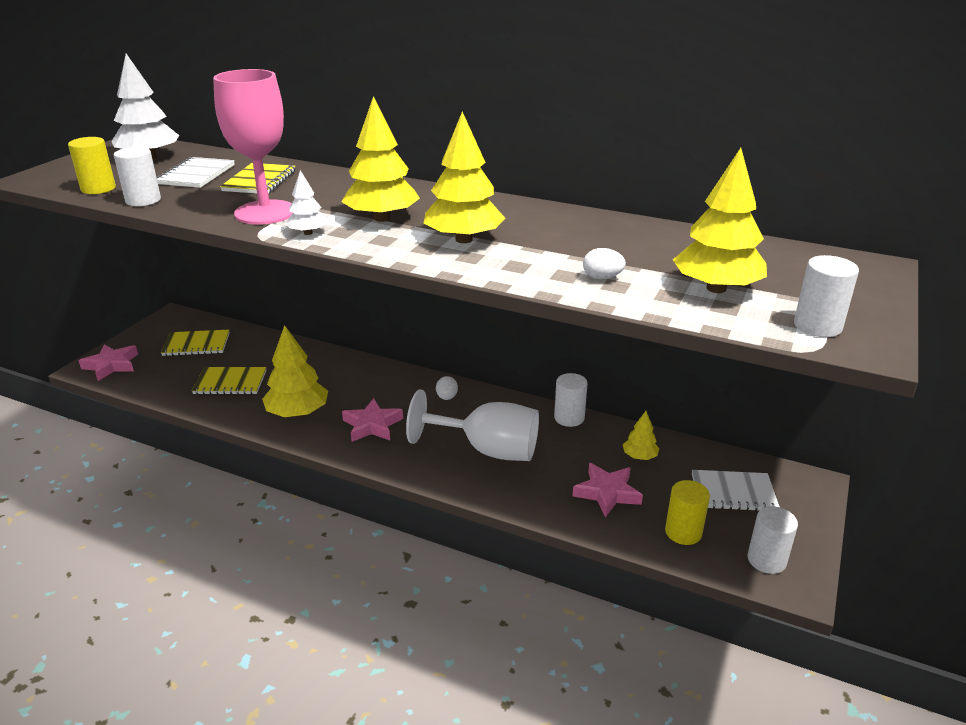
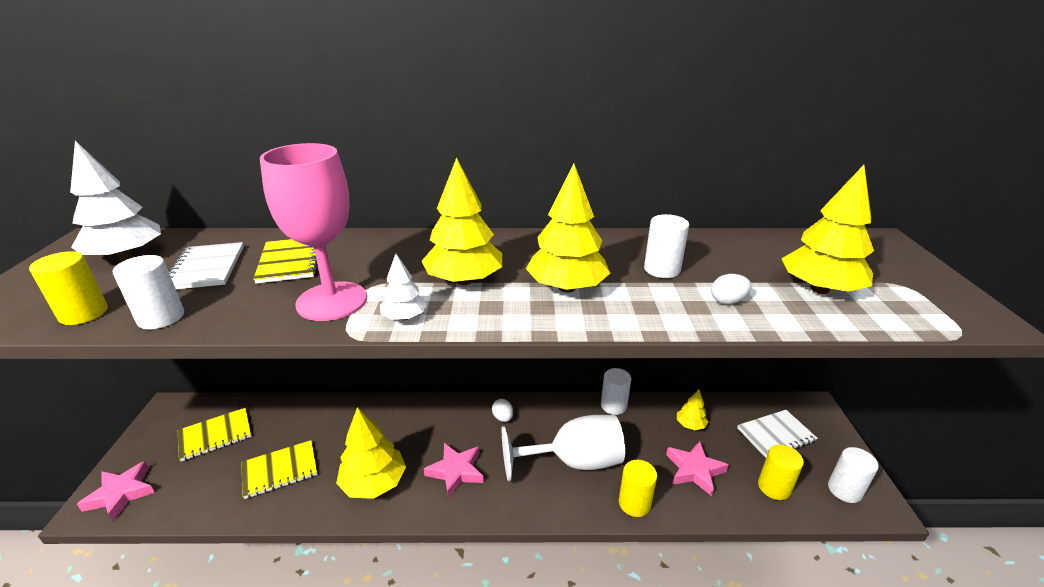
camera: 25 degrees left, 0 degrees up
white cylinder [794,255,859,337] -> white cylinder moved to [644,214,689,278]
none -> yellow cylinder [619,460,657,517]

